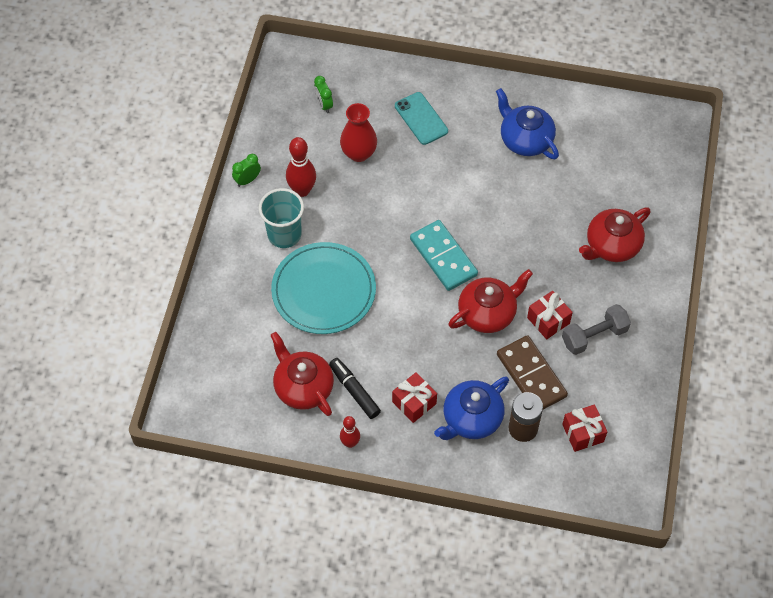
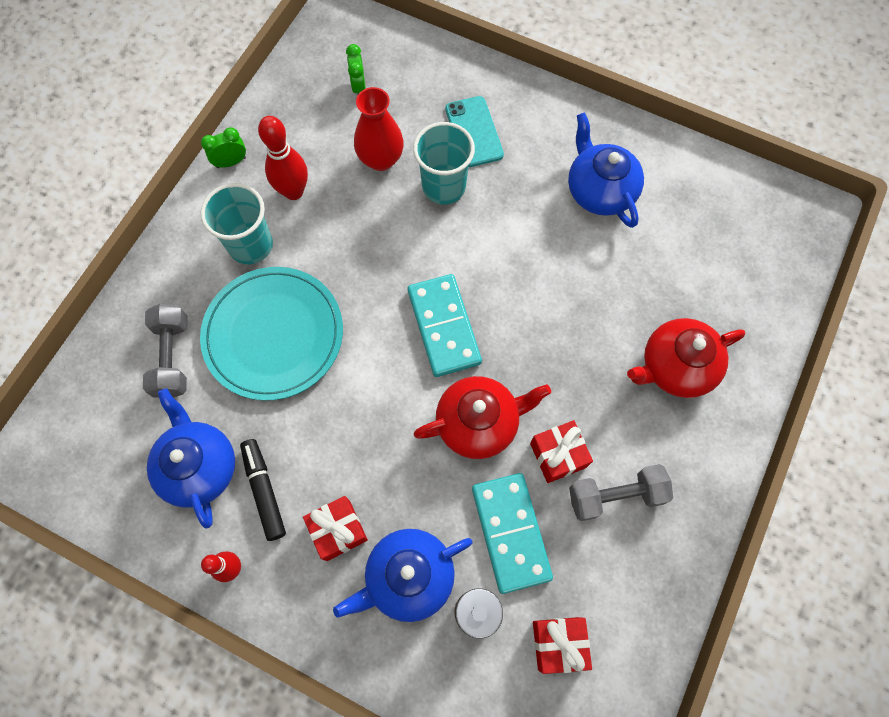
camera: 15 degrees right, 10 degrees up
red teapot [270,332,334,416] -> blue teapot [147,388,235,529]
brown domino [497,335,568,410] -> turquoise domino [472,473,553,594]
none -> grey dumbbell [143,304,188,398]
none -> turquoise cup [413,122,475,205]

